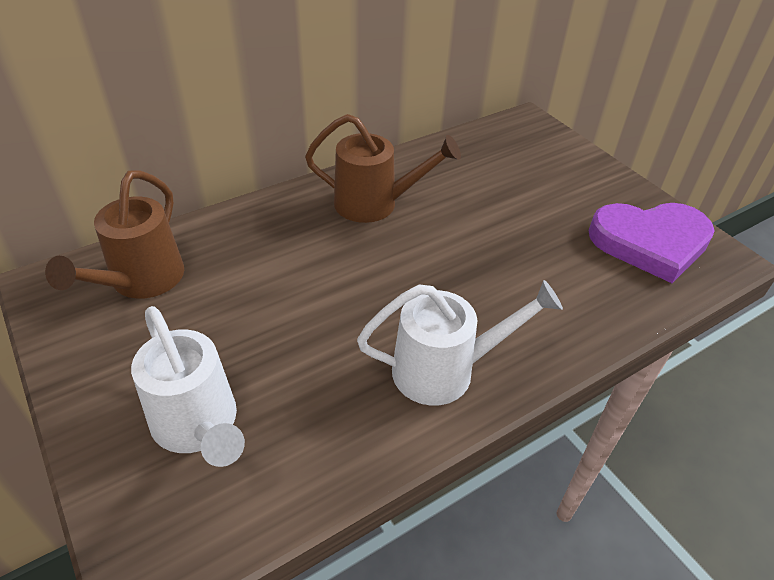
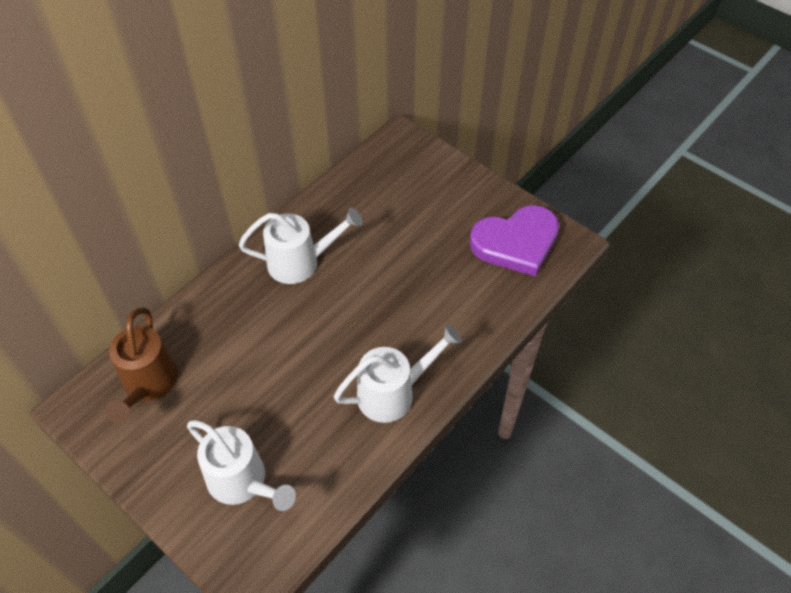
camera: 15 degrees left, 10 degrees up
brown watering can [305,114,461,223] -> white watering can [239,208,363,284]

